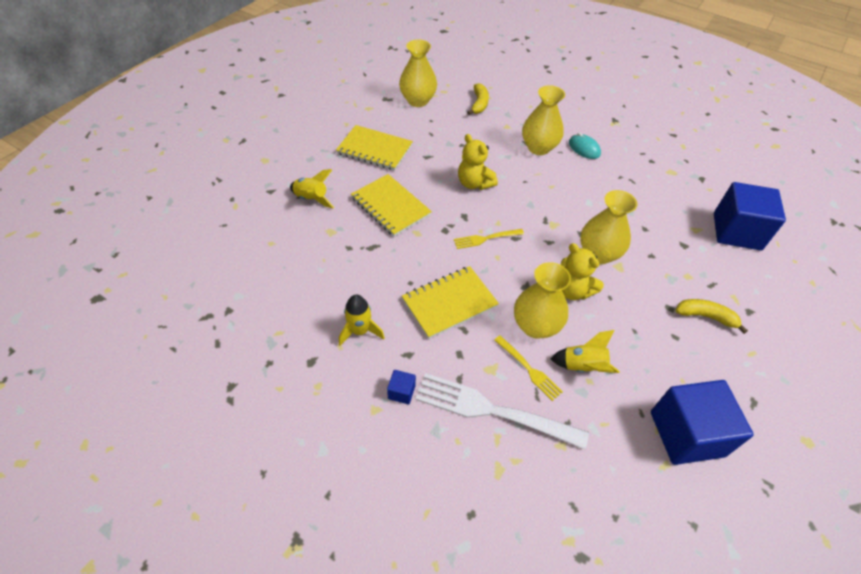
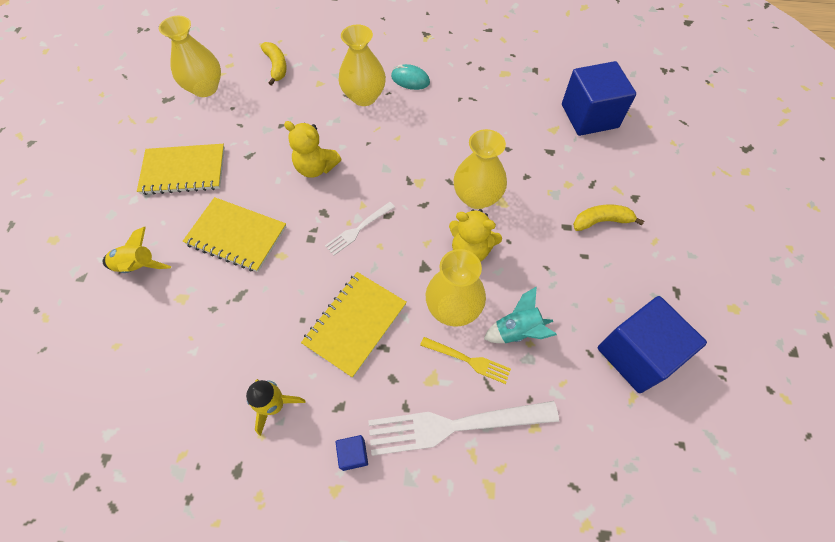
camera: 25 degrees left, 10 degrees up
yellow fork [454,229,524,249] -> white fork [325,202,395,256]
yellow rocket [550,330,620,373] -> turquoise rocket [484,286,557,343]

